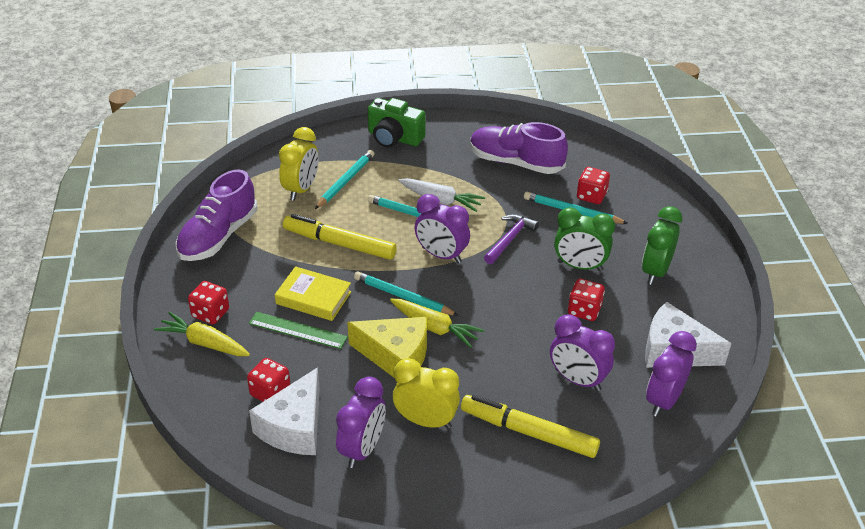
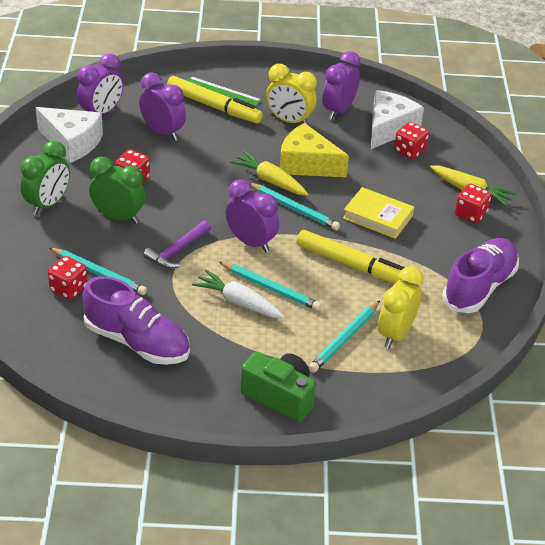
camera: 175 degrees left, 0 degrees up
green ruler [249,312,348,349] -> green ruler moved to [186,76,262,107]

